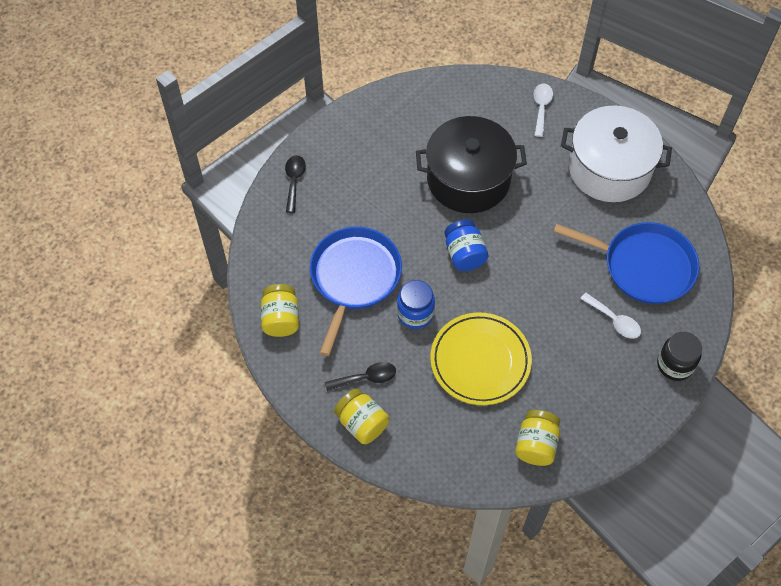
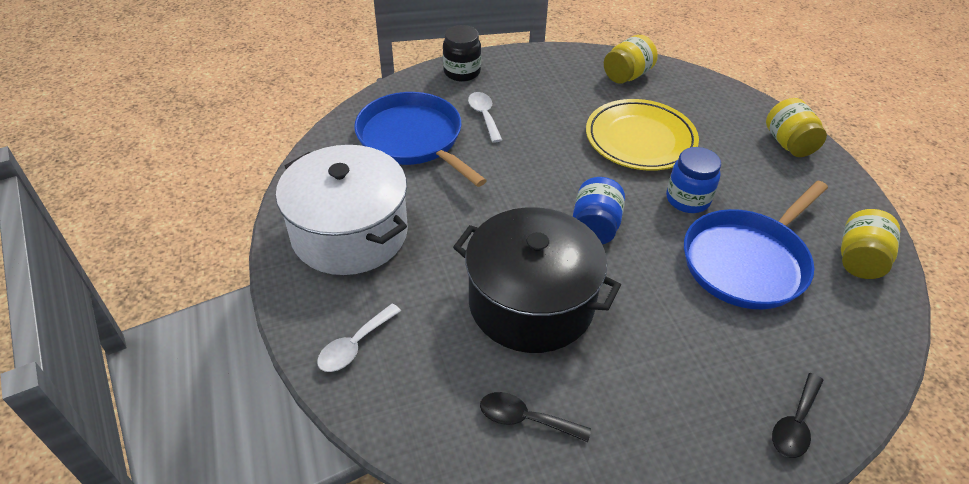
camera: 150 degrees left, 15 degrees down
black spoon [325,362,396,391] -> black spoon moved to [480,392,591,442]

